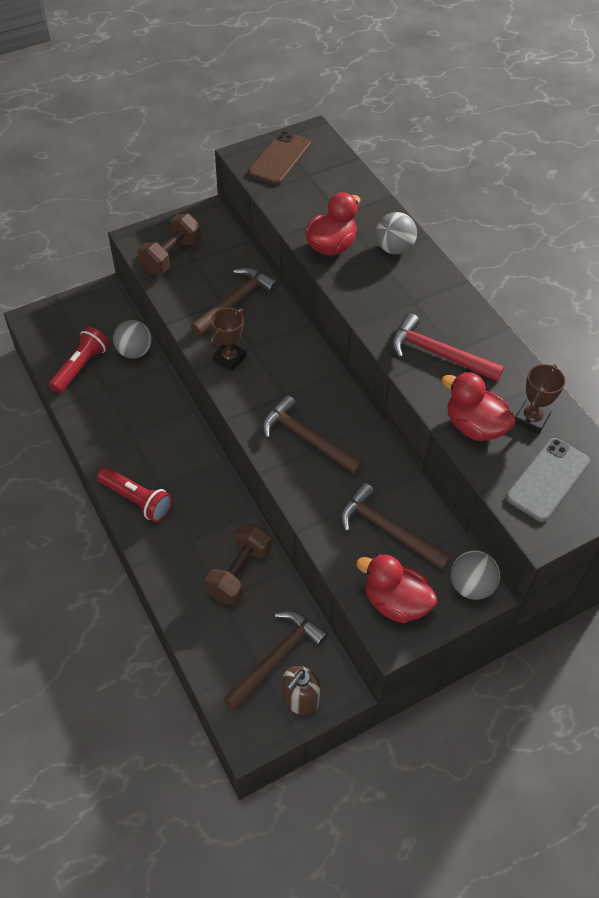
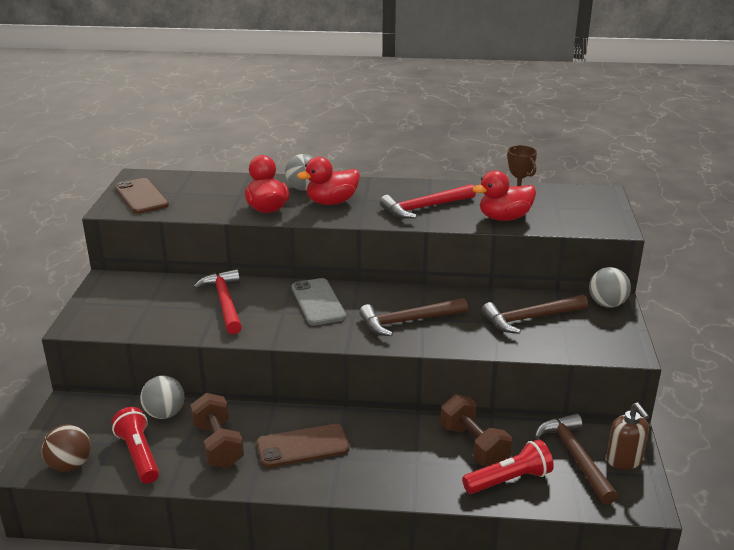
camera: 55 degrees left, 25 degrees down
red flashlight [97,467,172,522] -> red flashlight moved to [462,439,554,494]
brown dumbbell [138,214,201,274] -> brown dumbbell moved to [190,393,244,468]
brown hammer [191,267,278,336] -> red hammer [193,269,242,334]
brown trophy [210,308,246,371] -> none
red duck [356,554,437,623] -> red duck moved to [297,157,360,205]
grey phone [506,438,590,522] -> grey phone moved to [291,278,346,326]
none -> brown ball [41,424,91,472]
none -> brown phone [256,424,350,468]

